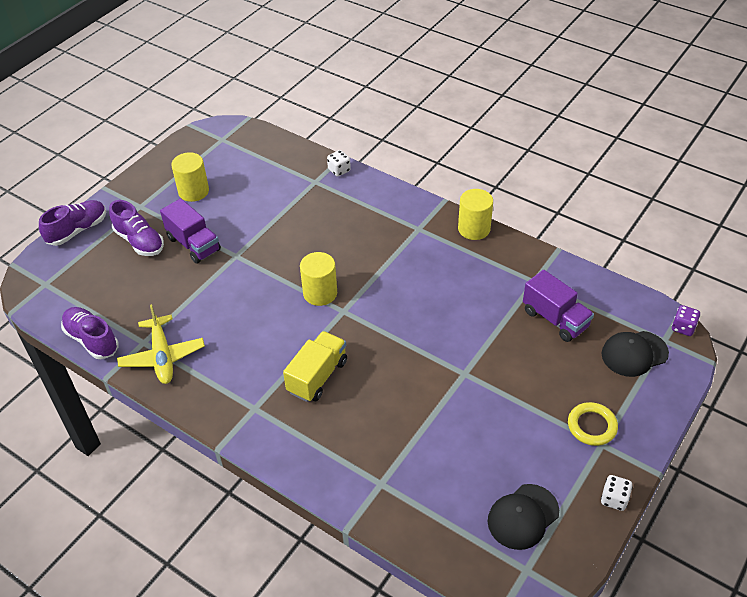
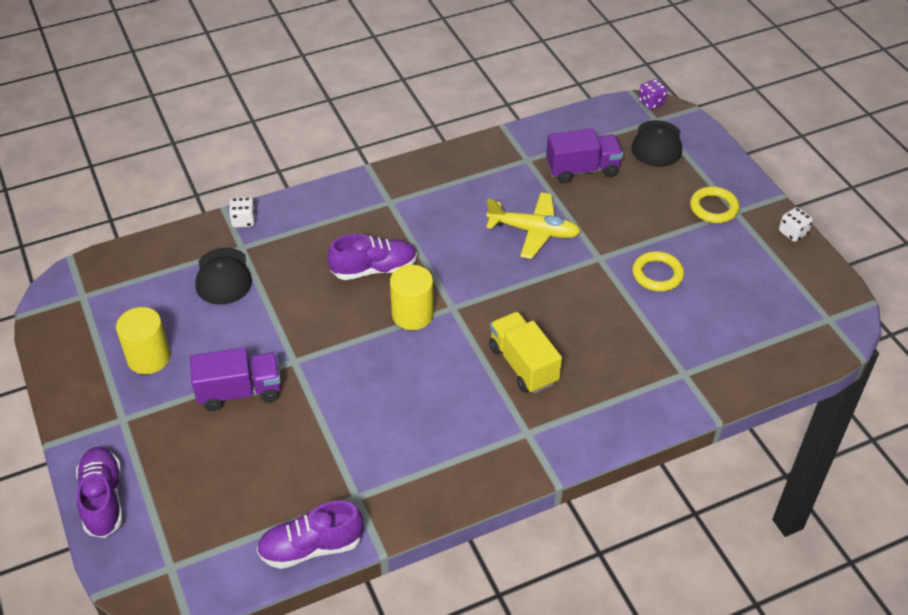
camera: 60 degrees left, 0 degrees up
purple shoe [109,200,164,256] -> purple shoe moved to [328,234,417,280]
yellow plane [117,304,205,384] -> yellow plane moved to [486,192,581,259]
yellow cylinder [458,189,493,240] -> none
black cap [488,484,559,550] -> black cap moved to [195,248,252,305]
none -> yellow ring [632,251,684,291]

